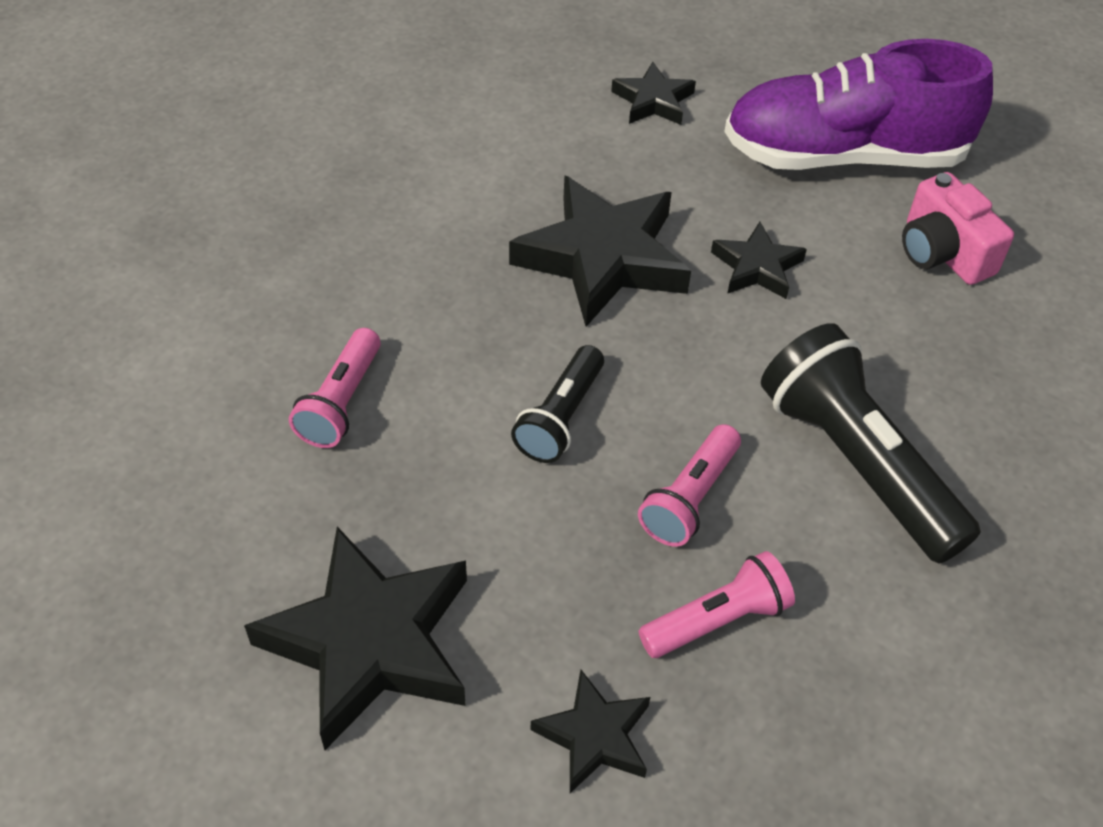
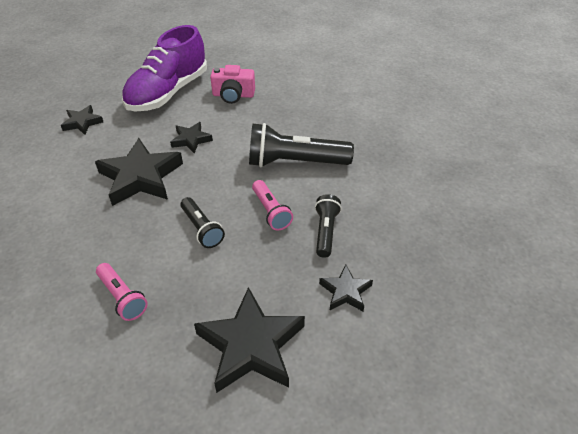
camera: 55 degrees left, 5 degrees down
pink flashlight [639,551,795,658] -> black flashlight [315,194,342,258]

